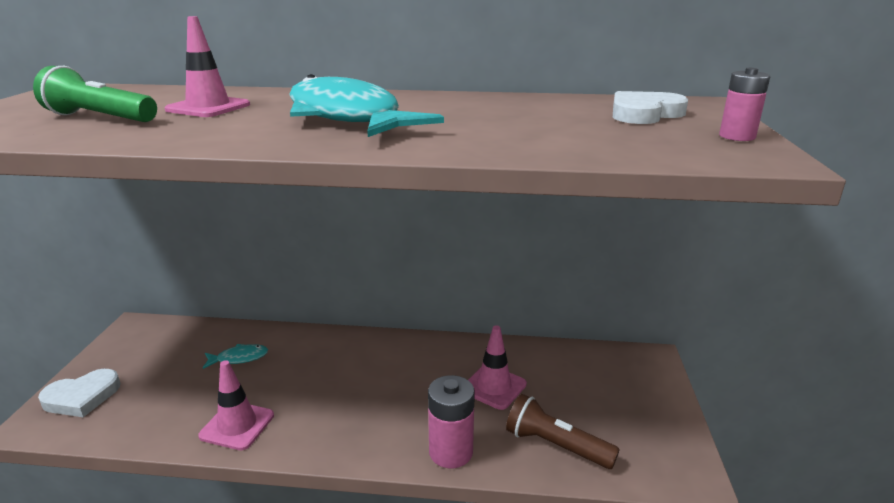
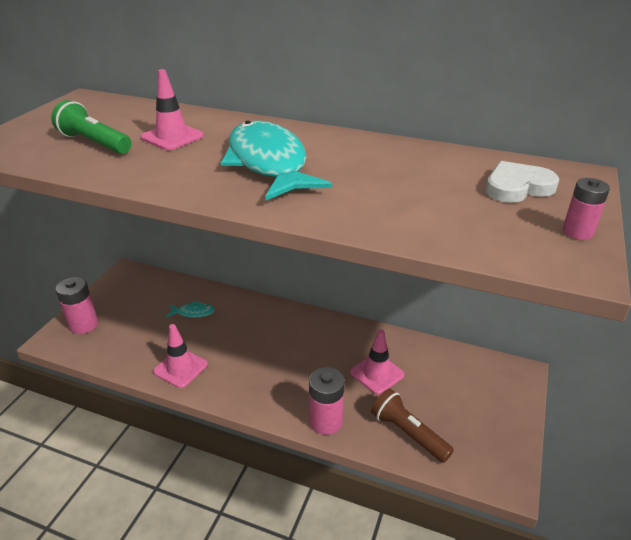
camera: 15 degrees right, 10 degrees up
white heart [38,369,121,417] -> pink battery [56,277,98,334]

